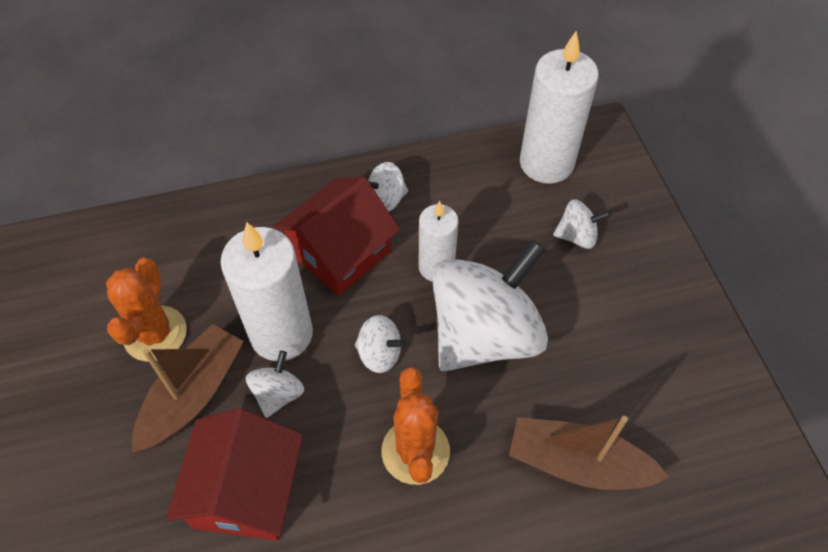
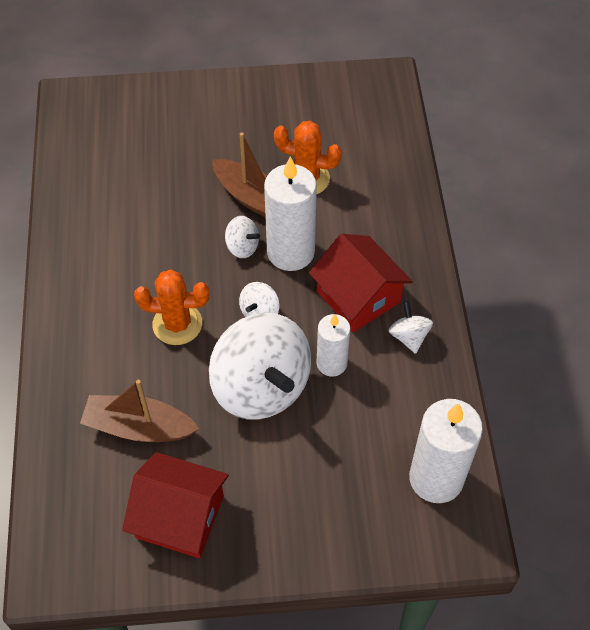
camera: 100 degrees right, 0 degrees up
red house [166,408,303,541] -> red house moved to [122,452,229,558]
brown boat [509,416,669,490] -> brown boat turned 105 degrees counterclockwise [80,380,199,442]
white spinning top [553,199,611,249] -> none

